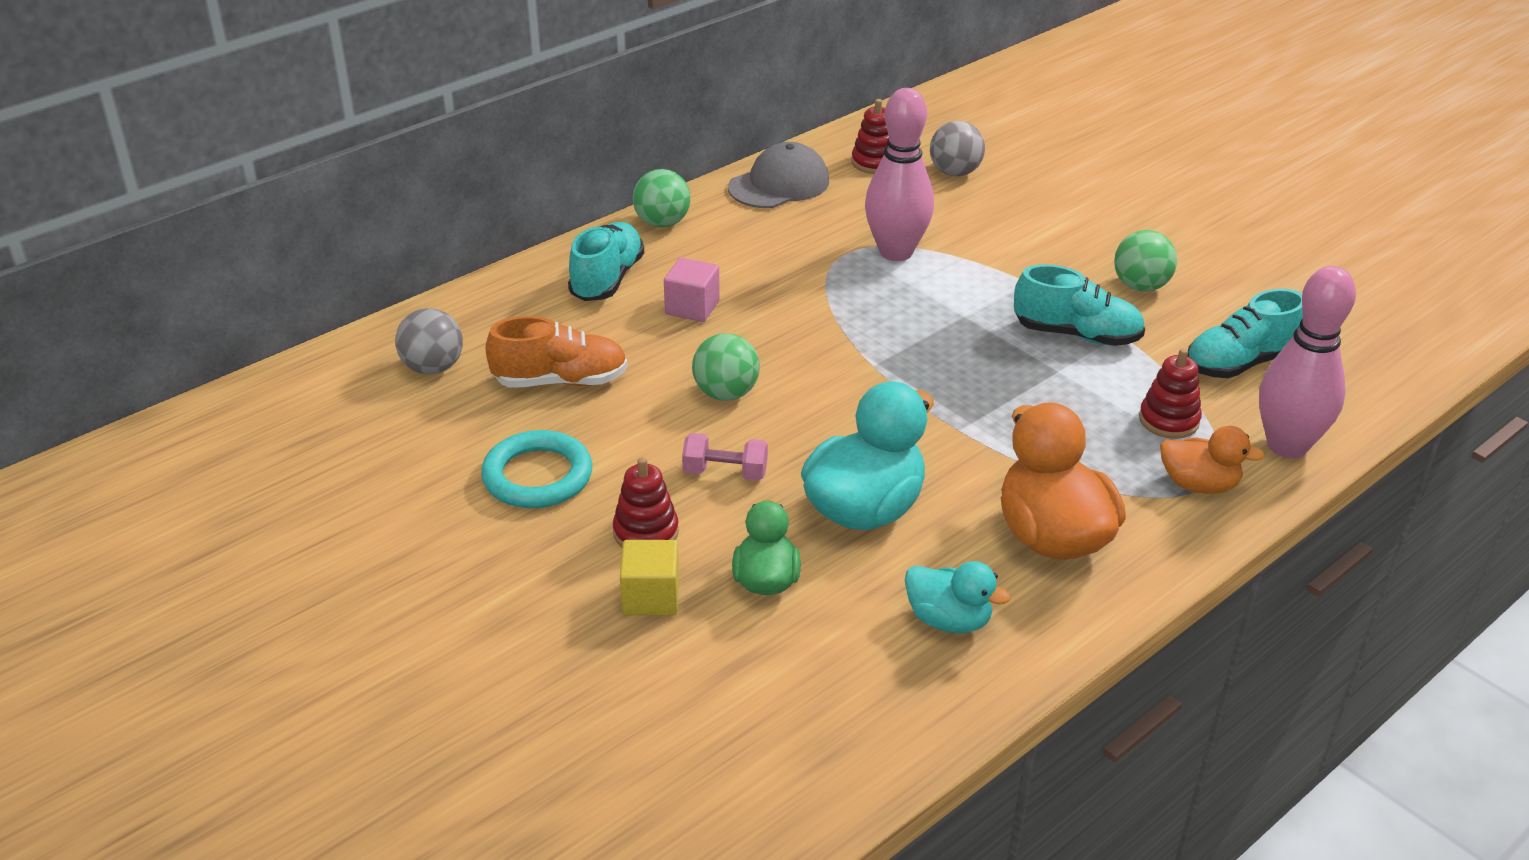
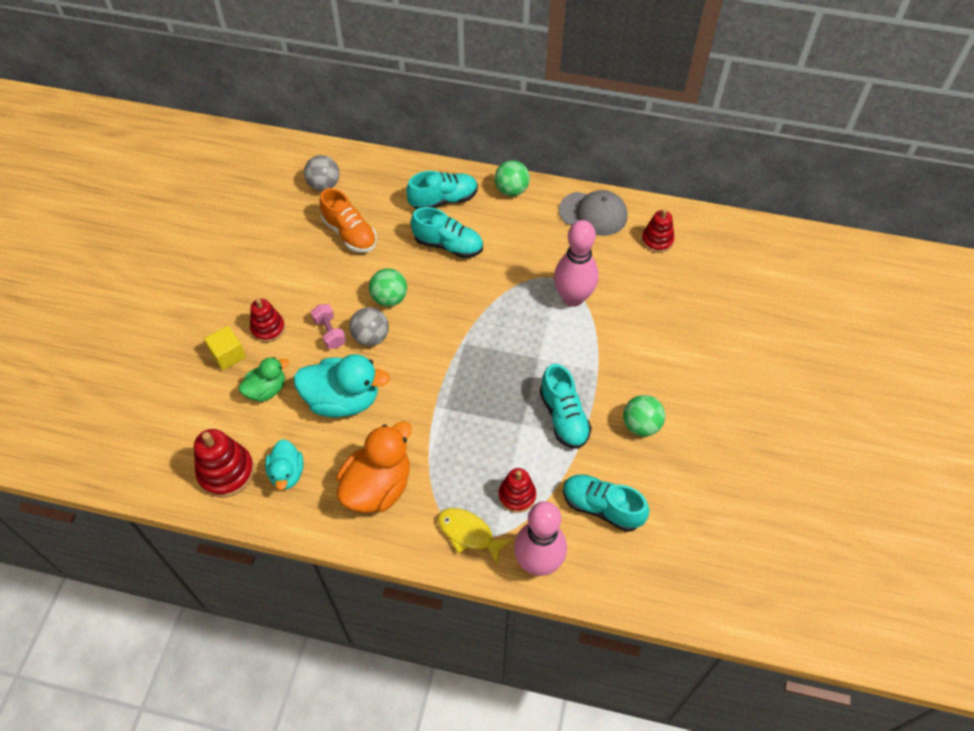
camera: 55 degrees right, 20 degrees up
turquoise ring [481,430,592,508] -> none
pink cube [664,257,720,322] -> turquoise shoe [411,207,483,258]
grey ball [930,121,985,177] -> grey ball moved to [349,307,389,346]
orange duck [1160,426,1265,494] -> yellow fish [438,508,513,565]
none -> red stacking toy [194,429,254,498]

